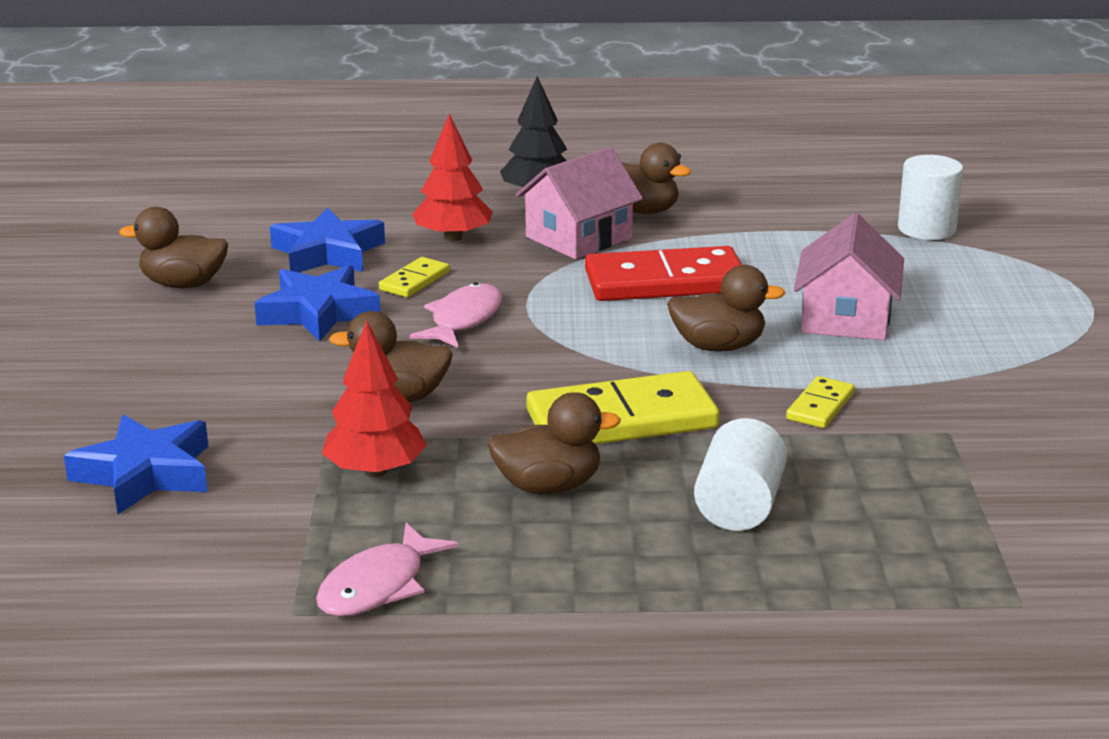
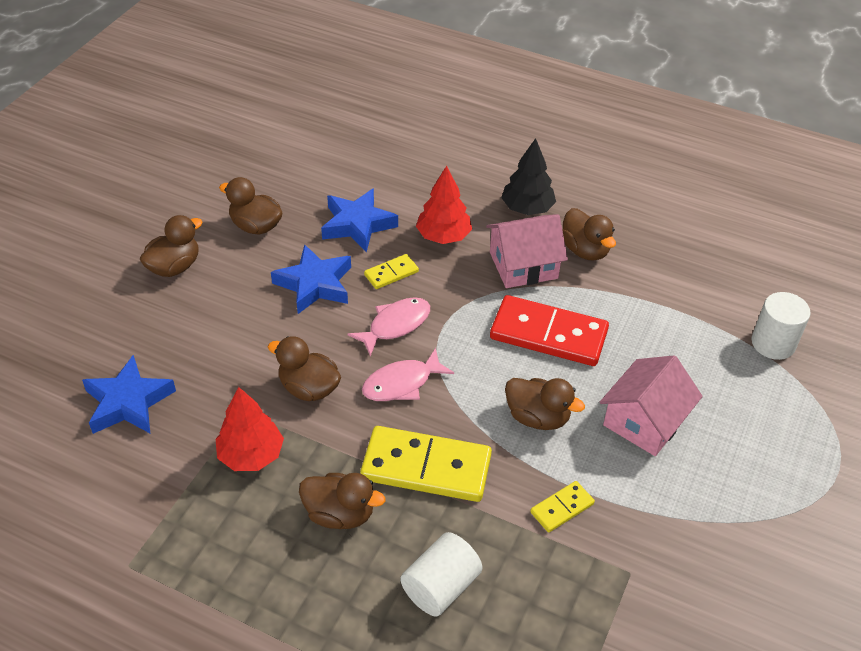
camera: 25 degrees right, 20 degrees up
pink fish [316,523,458,617] -> pink fish moved to [362,348,454,401]
none -> brown duck [140,215,202,277]

